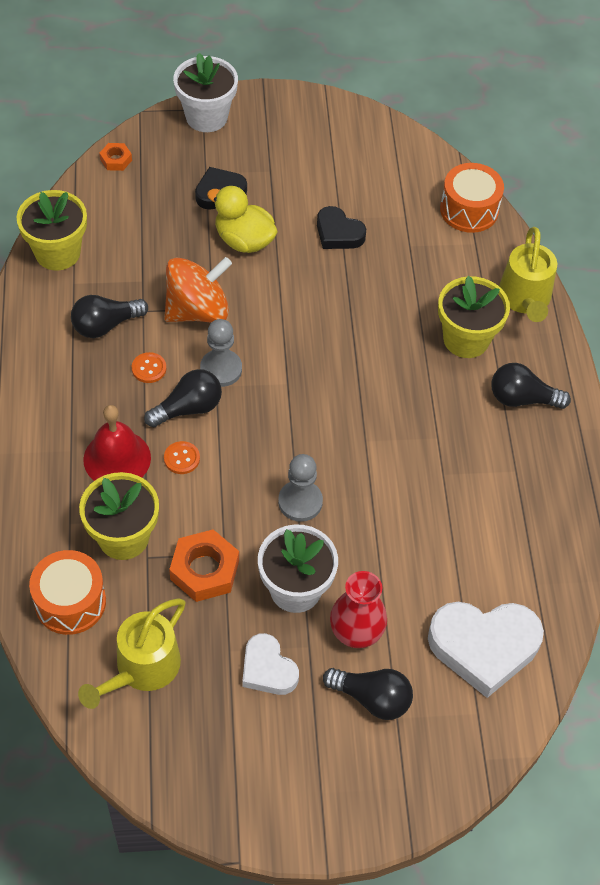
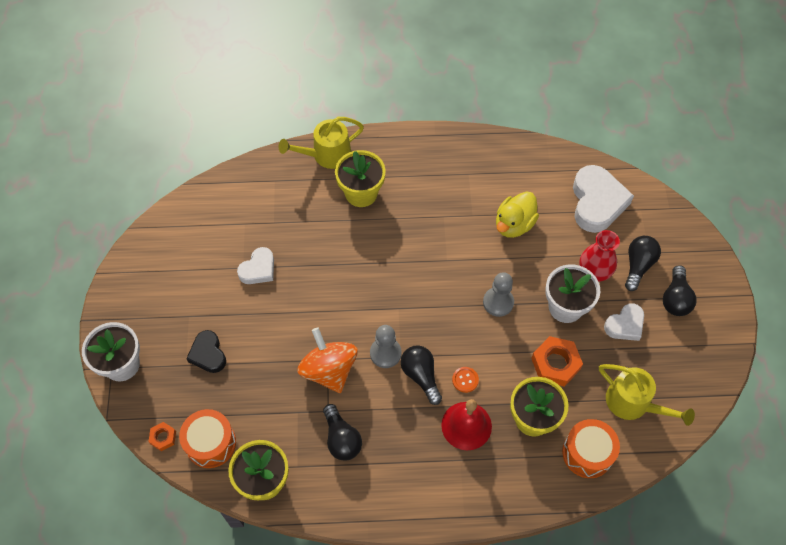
camera: 85 degrees left, 5 degrees up
orange button [132,352,166,383] -> none
yellow duck [207,185,278,253] -> yellow duck moved to [496,191,539,238]
black heart [317,206,366,249] -> white heart [237,247,274,284]
orange drum [440,163,504,233] -> orange drum moved to [179,409,236,468]
black light bulb [492,363,571,409] -> black light bulb moved to [663,265,697,316]
yellow watering can [499,227,557,322] -> yellow watering can turned 150 degrees clockwise [279,117,364,169]

